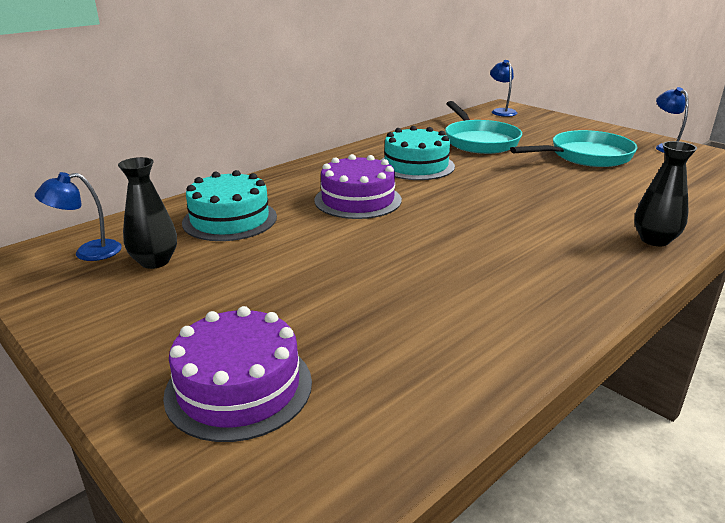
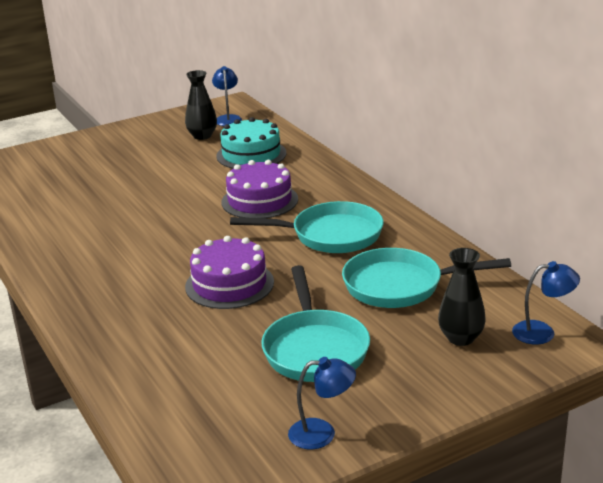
camera: 105 degrees right, 0 degrees up
purple cake [163,306,312,442] -> purple cake moved to [185,236,274,309]
turquoise cake [381,126,455,180] -> turquoise pan [230,201,384,253]
black vase [634,141,697,246] -> black vase moved to [438,248,486,346]

